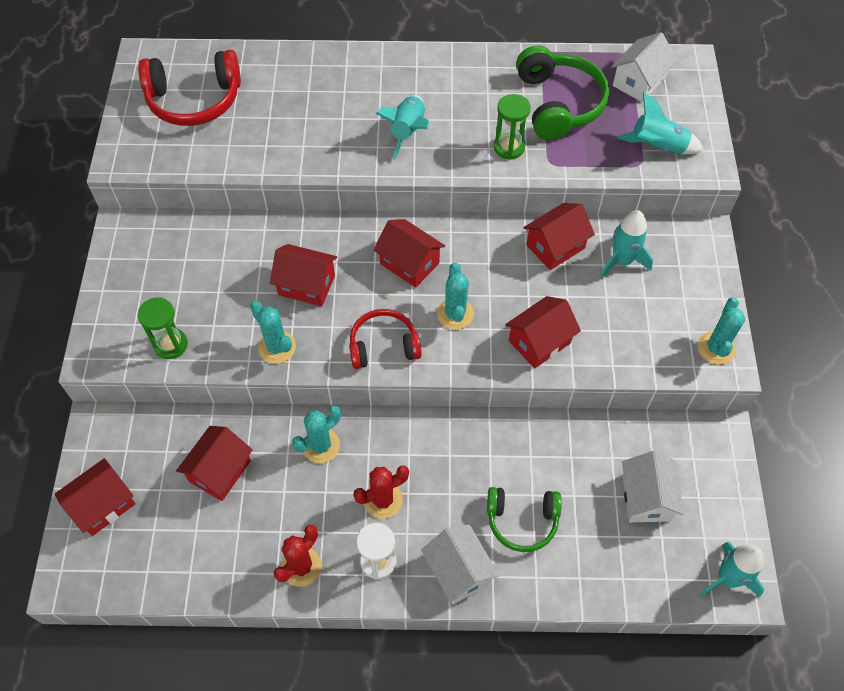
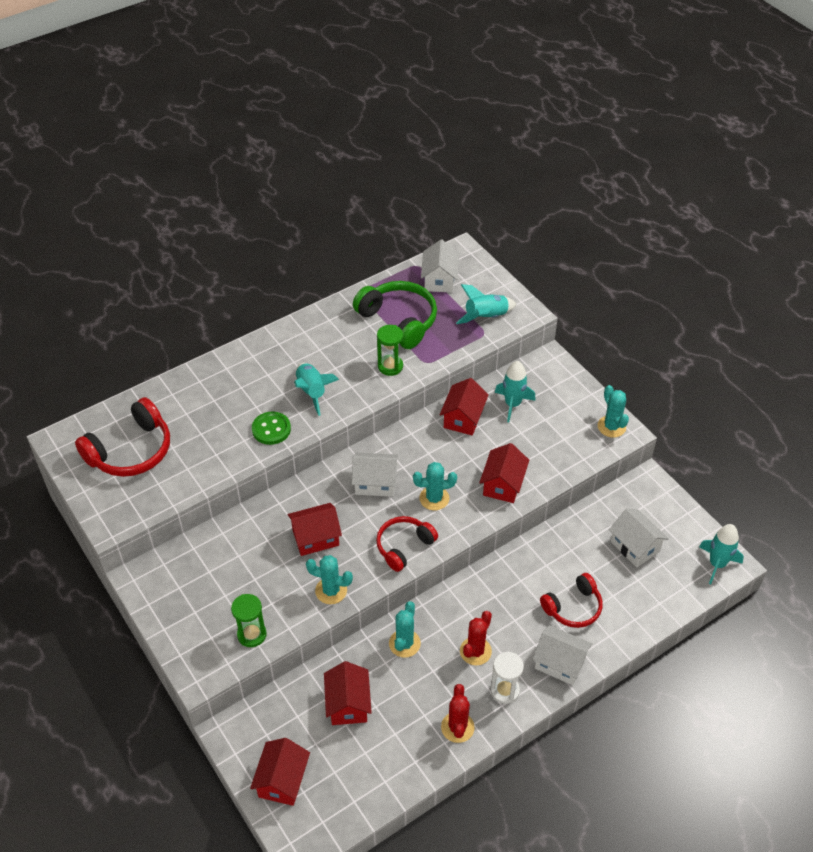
camera: 35 degrees left, 10 degrees down
red house [374,219,445,288] -> white house [352,452,398,497]
turquoise cactus [437,262,474,330] -> turquoise cactus turned 60 degrees counterclockwise [413,462,457,510]
green headphones [487,487,562,552] -> red headphones [540,573,603,628]
none -> green button [252,411,291,445]

